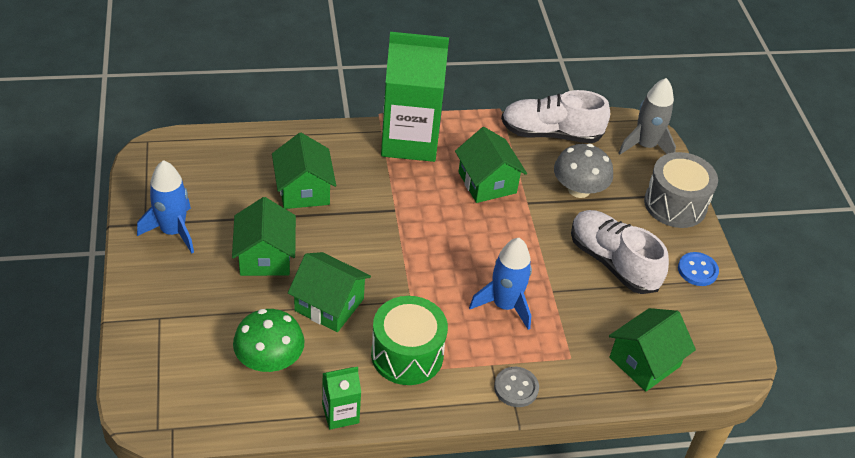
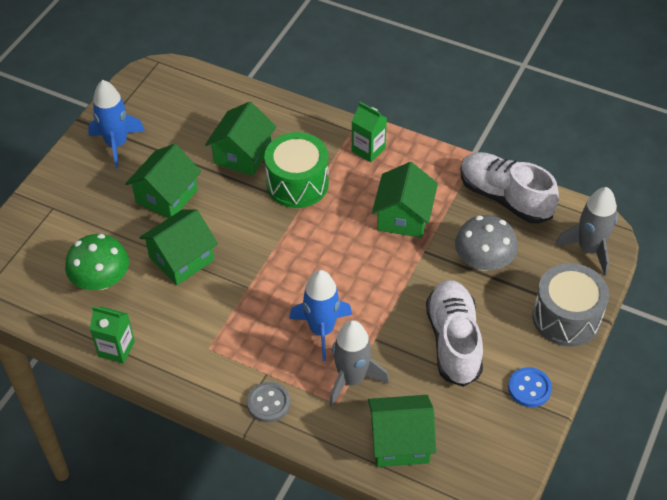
camera: 40 degrees right, 5 degrees up
green house [288,252,371,332] -> green house turned 75 degrees clockwise [139,209,218,285]
green drum [371,296,448,385] -> green drum moved to [264,132,329,208]
green carton [381,32,449,162] -> green carton [352,102,387,162], size x0.46
none -> grey rocket [329,320,389,407]

